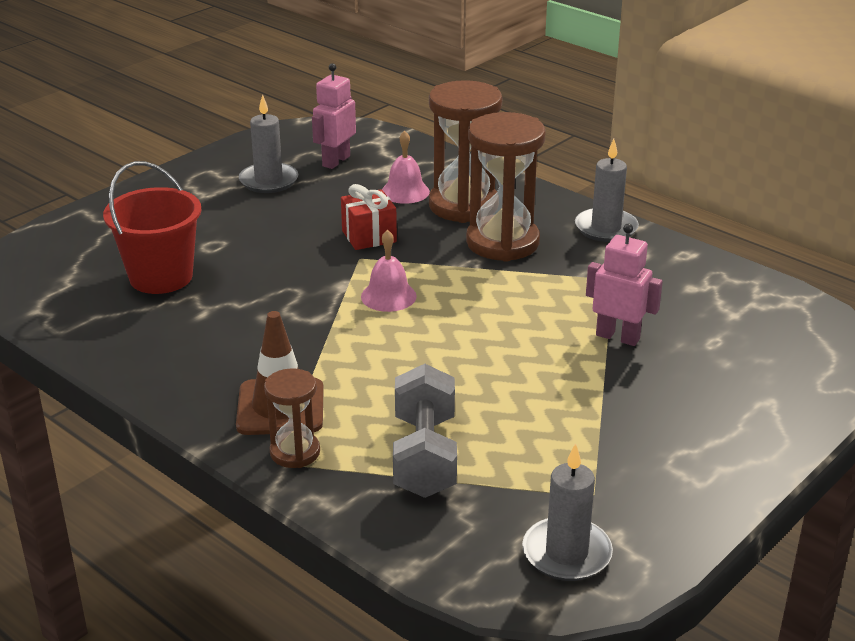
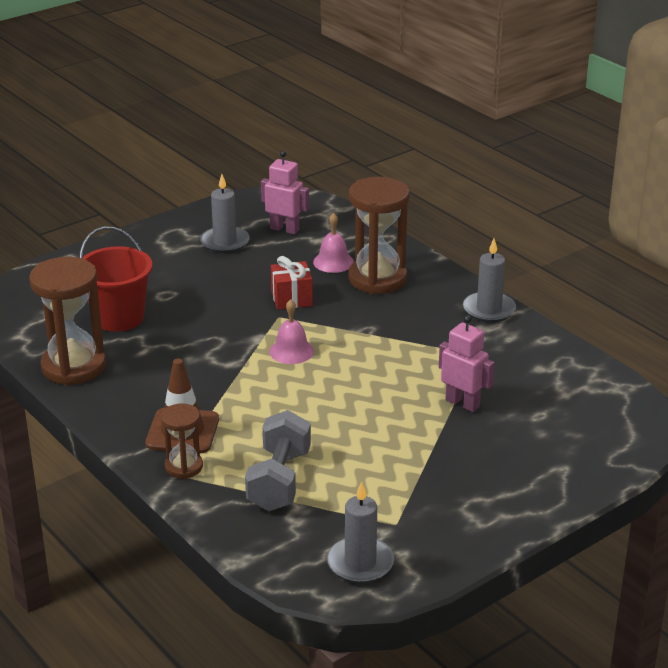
camera: 10 degrees right, 0 degrees up
pink robot [312,63,356,169] -> pink robot turned 75 degrees clockwise [261,151,309,234]
brown hourglass [466,112,545,262] -> brown hourglass moved to [29,257,106,386]

